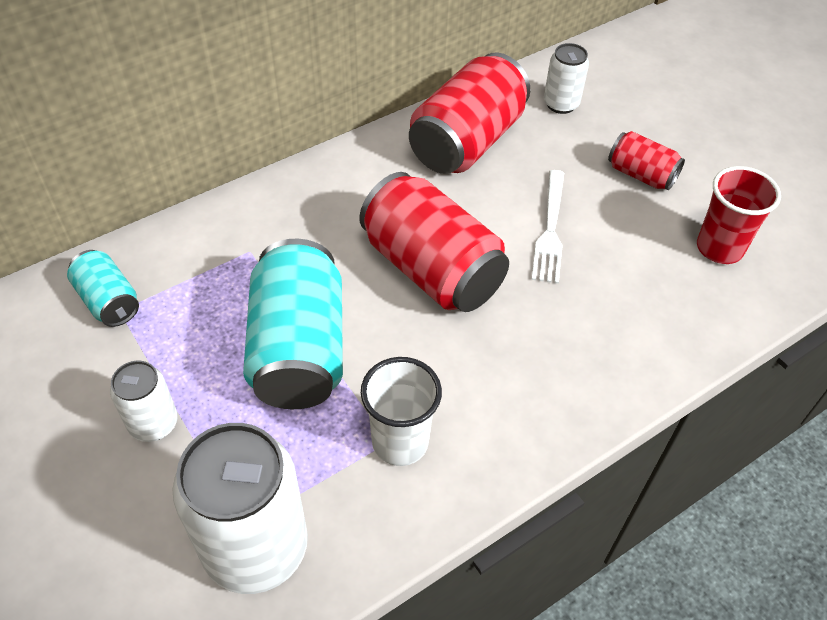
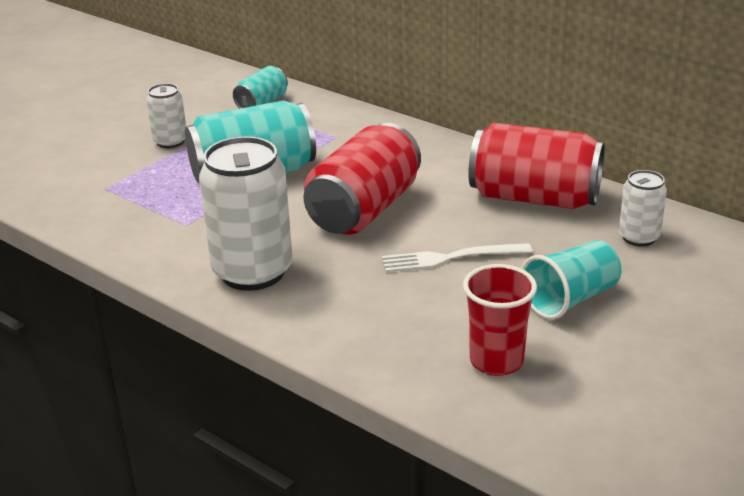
camera: 75 degrees right, 20 degrees down
white can [173,423,308,594] -> white can moved to [199,136,293,291]
white cup [361,357,442,466] -> none
red can [608,131,685,190] -> turquoise cup [521,240,621,320]

